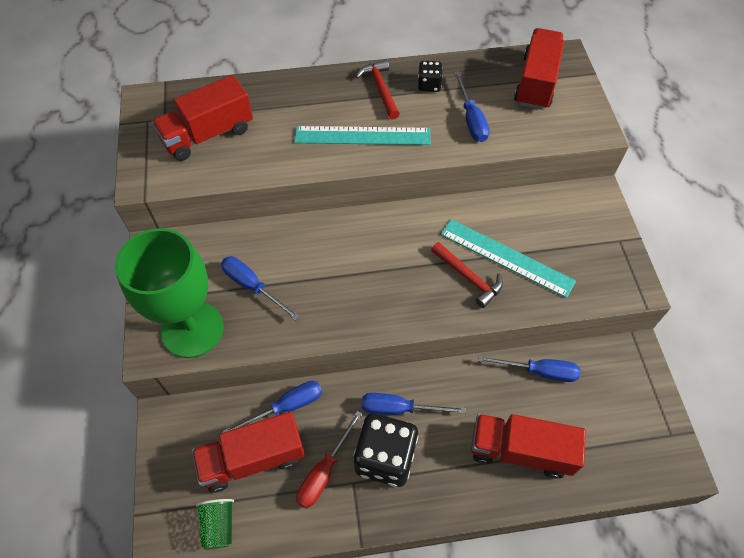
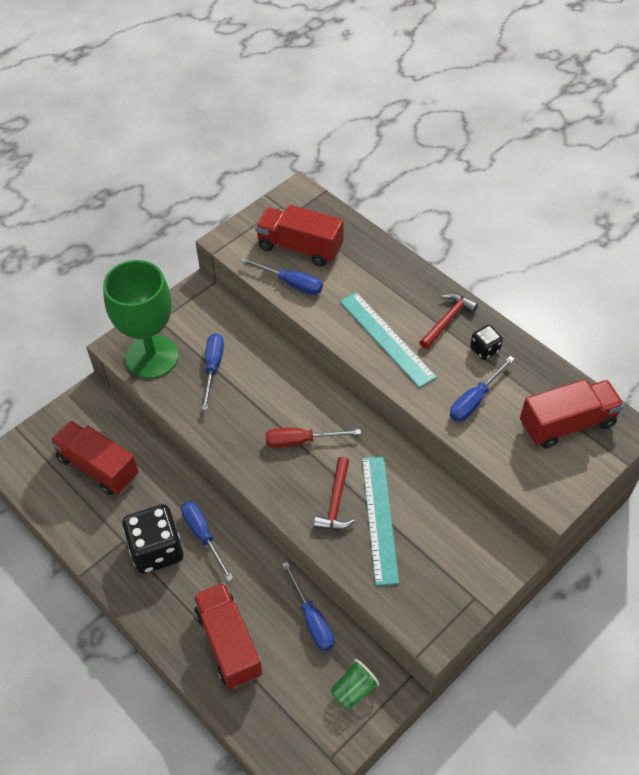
camera: 55 degrees right, 5 degrees down
green cup [196,499,234,549] -> green cup moved to [331,659,380,710]
blue screwdriver [223,381,322,433] -> blue screwdriver moved to [240,258,323,295]
red screwdriver [296,411,362,509] -> red screwdriver moved to [265,428,361,448]

